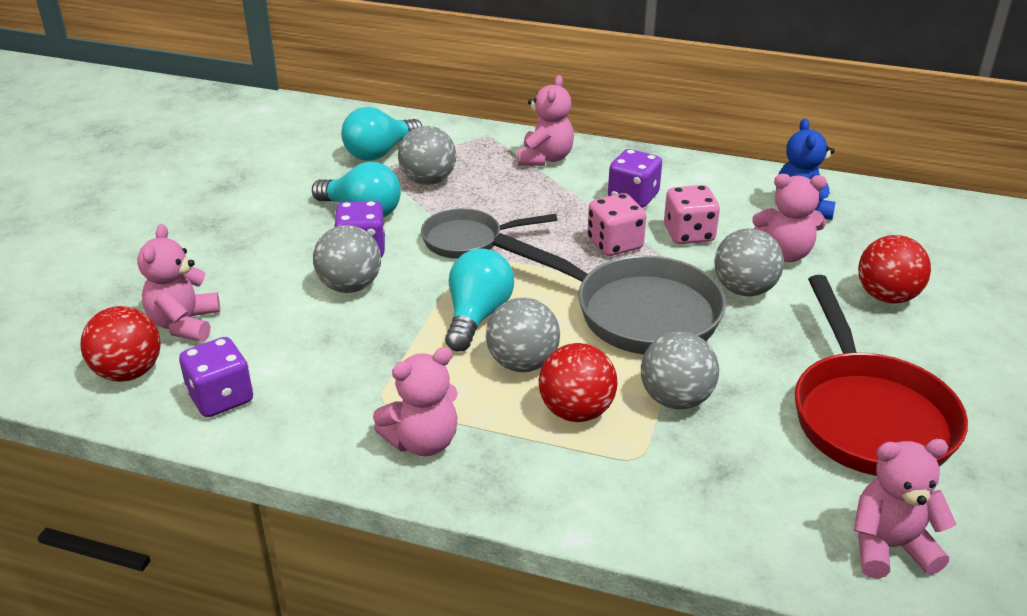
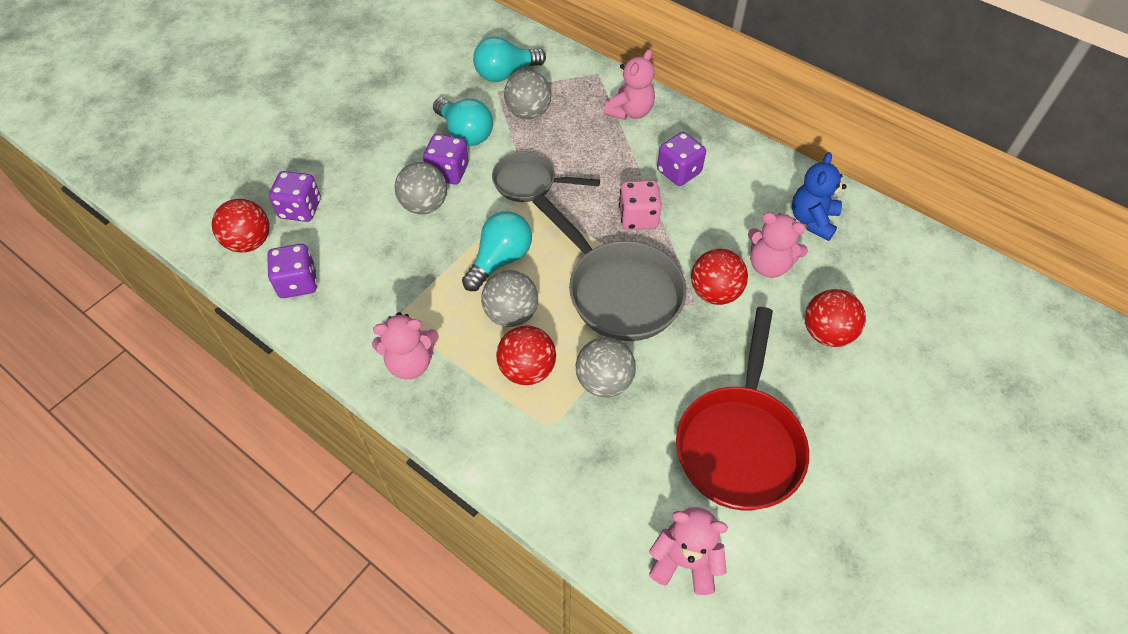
camera: 20 degrees right, 20 degrees up
pink teddy bear [137,224,220,342] -> purple dice [269,171,321,222]
pink dice [664,185,720,244] -> none
grey ball [714,228,784,296] -> red ball [691,249,748,305]

